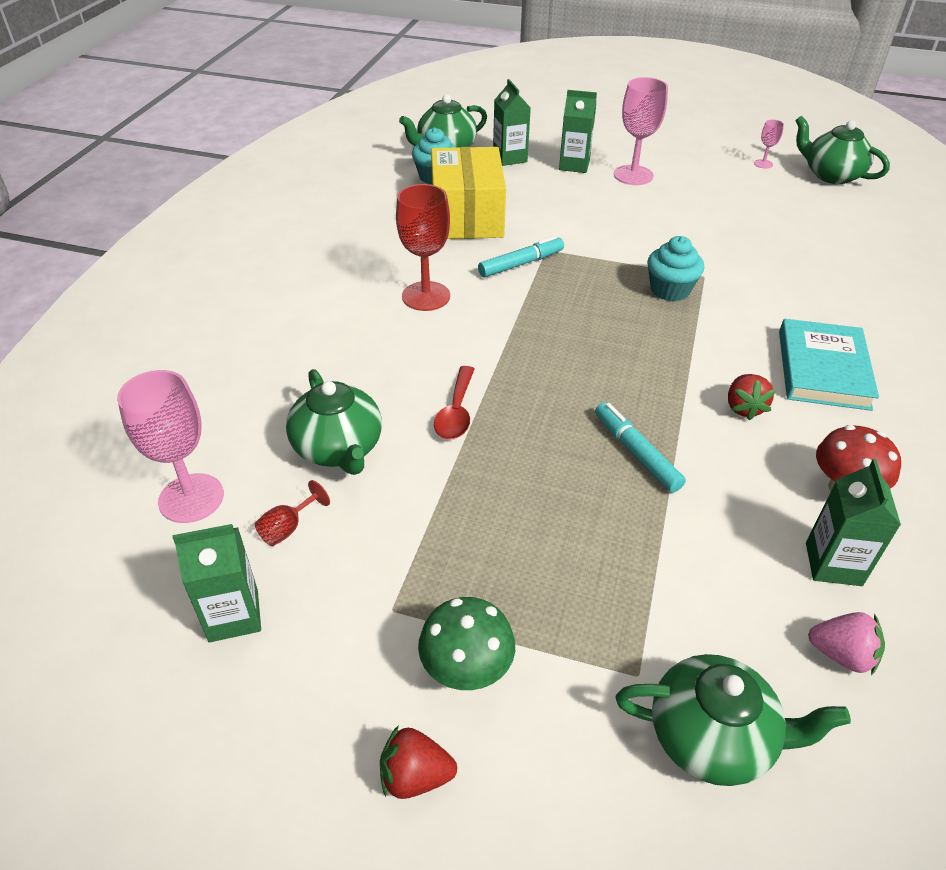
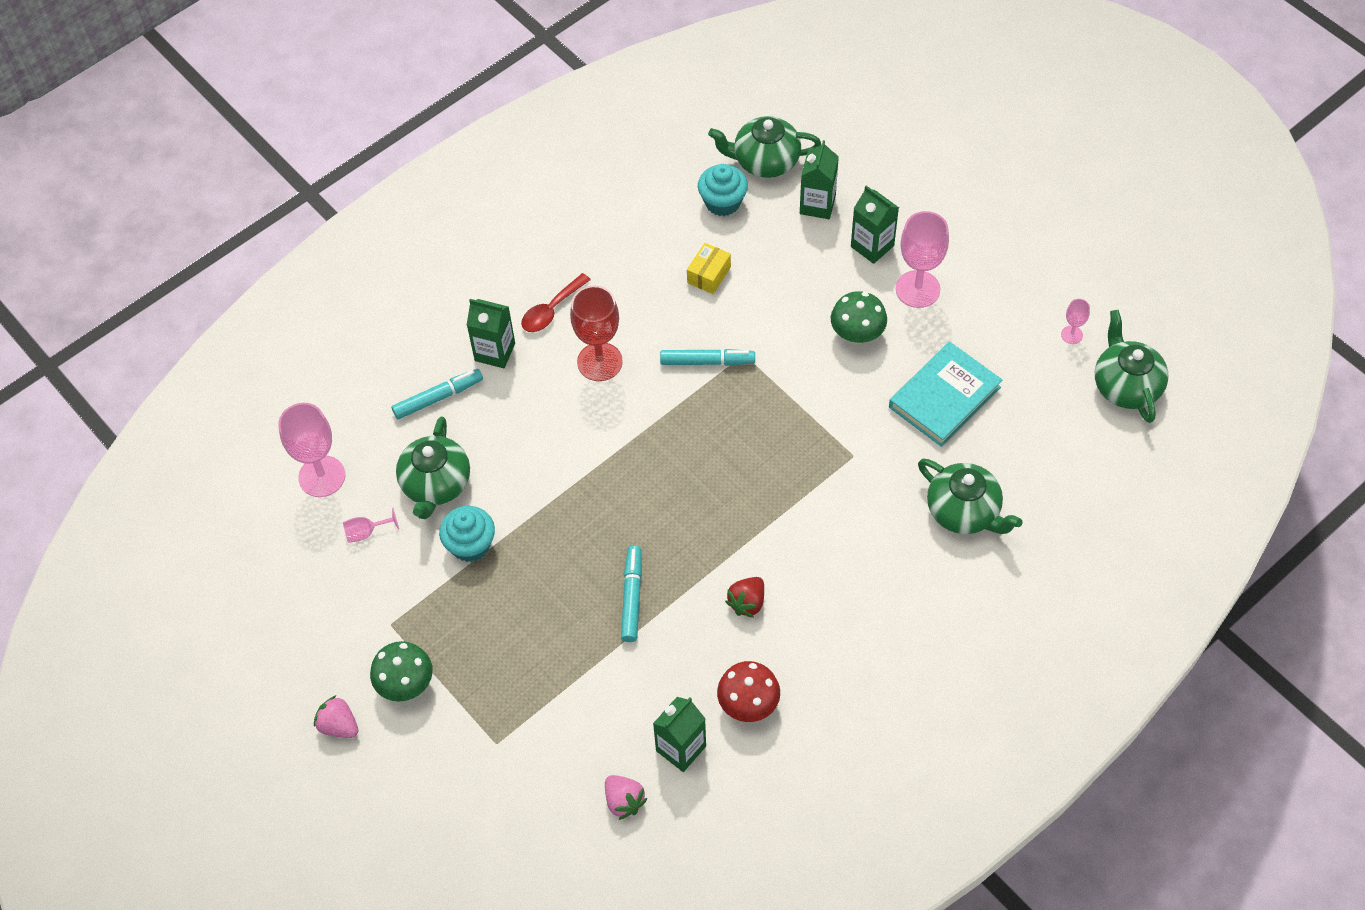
camera: 35 degrees right, 15 degrees up
green carton [173,524,261,642] -> green carton moved to [467,299,515,368]
red goblet [255,480,330,546] -> pink goblet [343,508,399,543]
red strawberry [380,725,457,799] -> pink strawberry [314,695,358,738]
yellow box [431,147,506,239] -> yellow box [687,243,731,294], size x0.43
red spoon [434,366,474,439] -> red spoon moved to [521,273,591,332]
green teapot [616,654,851,786] -> green teapot moved to [918,459,1023,534]
turquoise cupcake [647,236,704,302] -> turquoise cupcake moved to [439,506,495,562]
turquoise book [779,319,879,411] -> turquoise book moved to [889,342,1002,447]
none -> turquoise marker [391,369,483,419]
none -> green mushroom [831,291,887,344]

